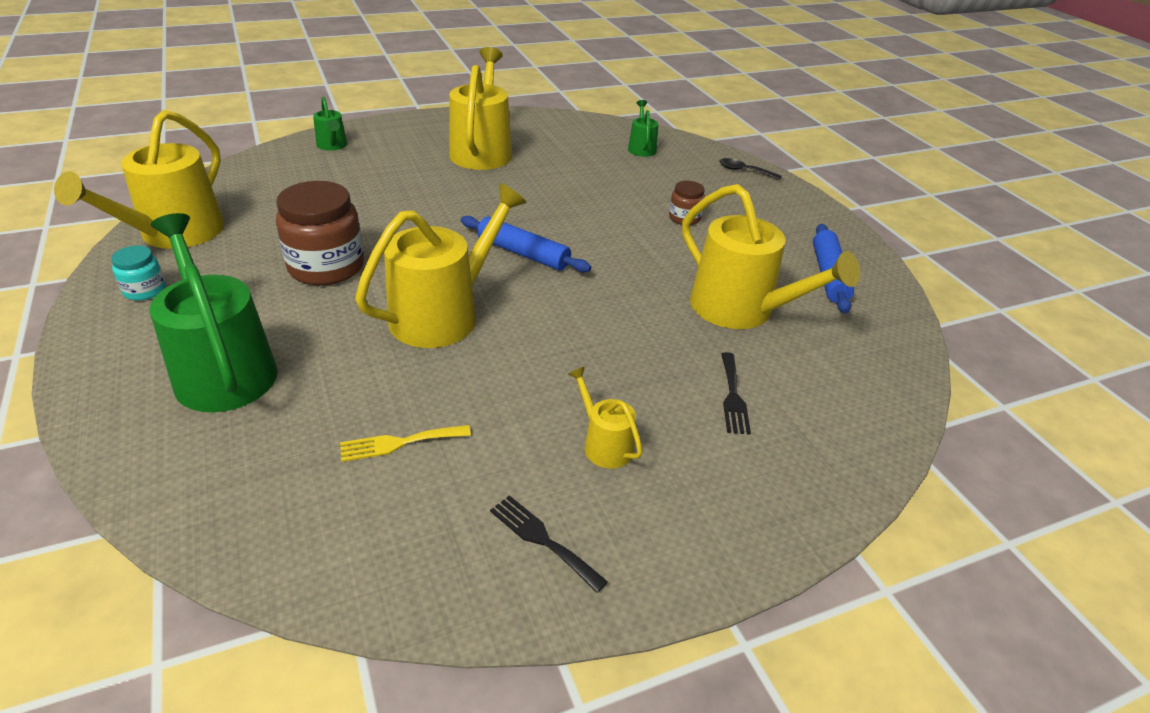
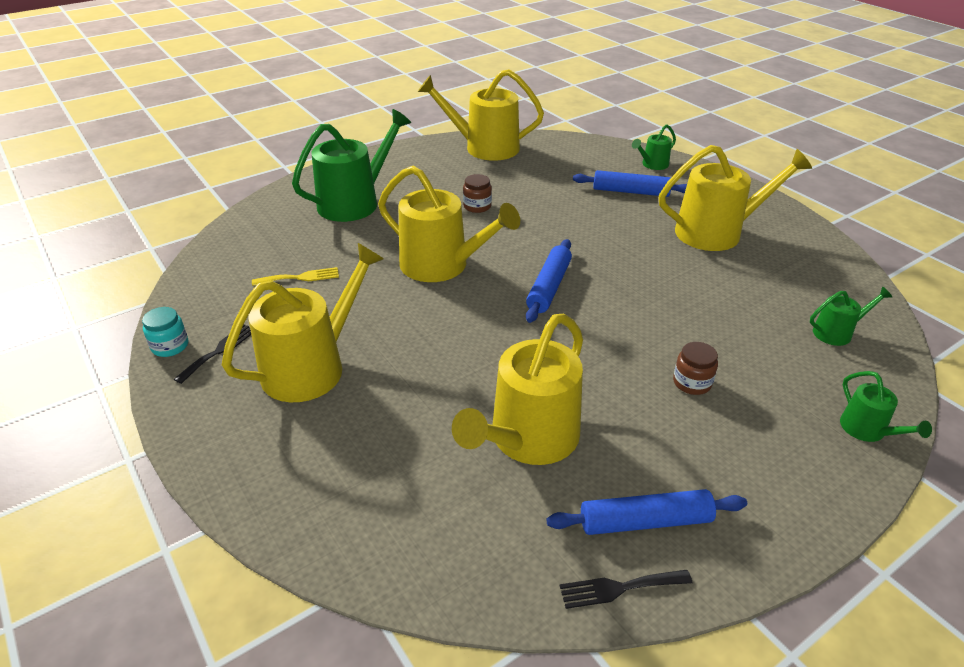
camera: 80 degrees right, 0 degrees up
turquoise jar [111,245,166,301] -> turquoise jar moved to [142,307,188,357]
brown jar [276,181,364,286] -> brown jar [463,174,492,213], size x0.50
yellow fork [340,425,471,462] -> yellow fork turned 105 degrees clockwise [252,267,339,286]
yellow watering can [568,366,643,468] -> yellow watering can [222,243,384,402], size x2.08
black spoon [719,158,782,180] -> green watering can [840,371,932,442]
black fork [721,352,751,435] -> black fork moved to [560,570,692,609]
none -> blue rolling pin [573,170,687,197]

